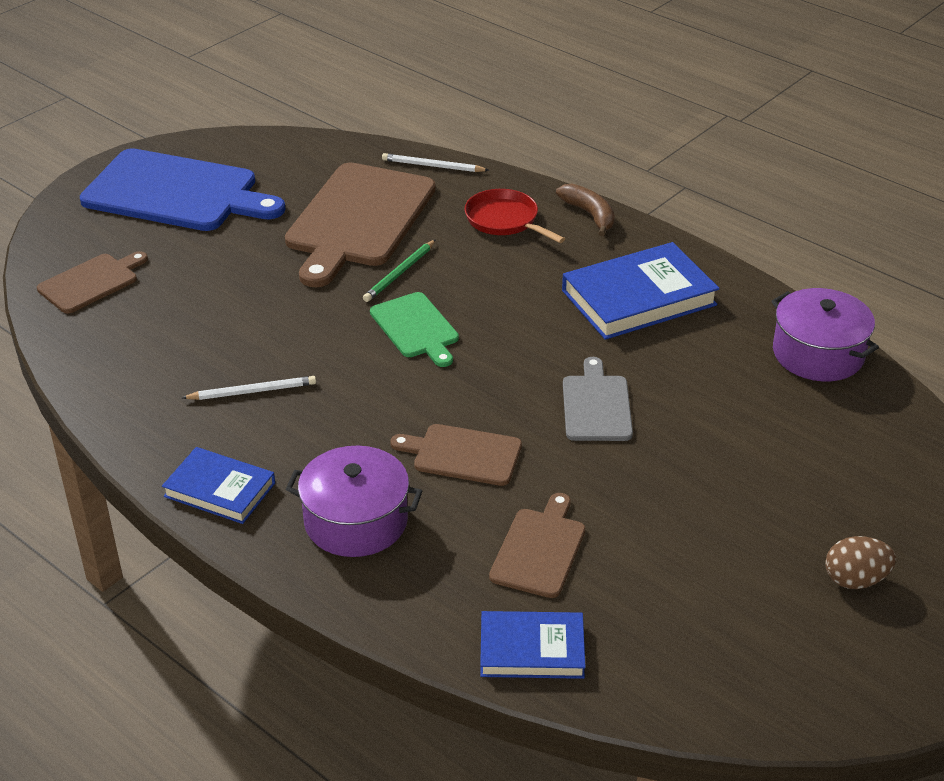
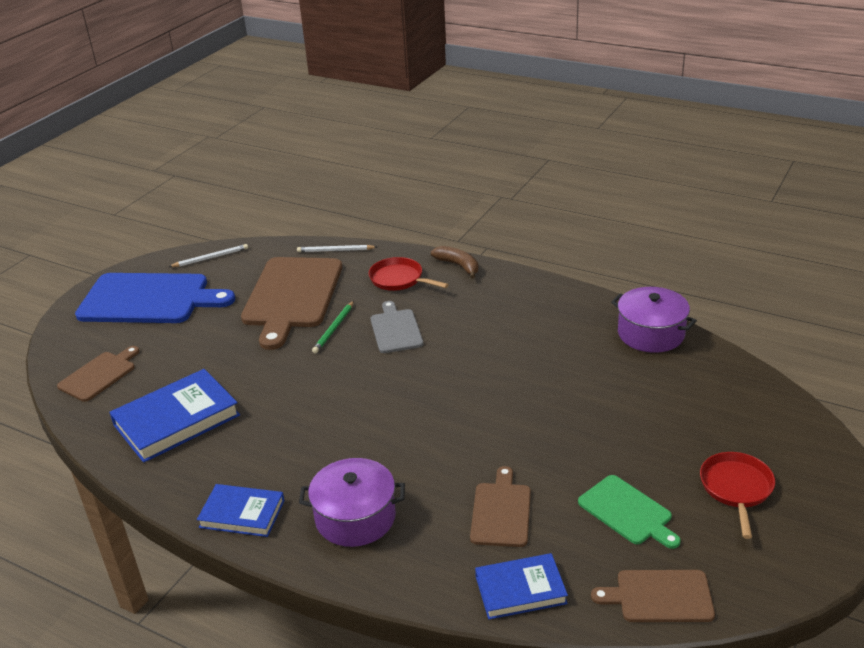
camera: 10 degrees left, 5 degrees down
white pencil [182,376,316,400] -> white pencil moved to [169,244,248,267]
green cutting board [370,292,459,367] -> green cutting board moved to [578,475,681,549]
brown cutting board [390,424,522,486] -> brown cutting board moved to [591,570,715,622]
blue book [562,242,720,340] -> blue book moved to [109,369,240,463]
grey cutting board [563,357,633,441] -> grey cutting board moved to [371,301,423,353]
brown egg [825,536,896,589] -> red pan [700,452,775,539]

